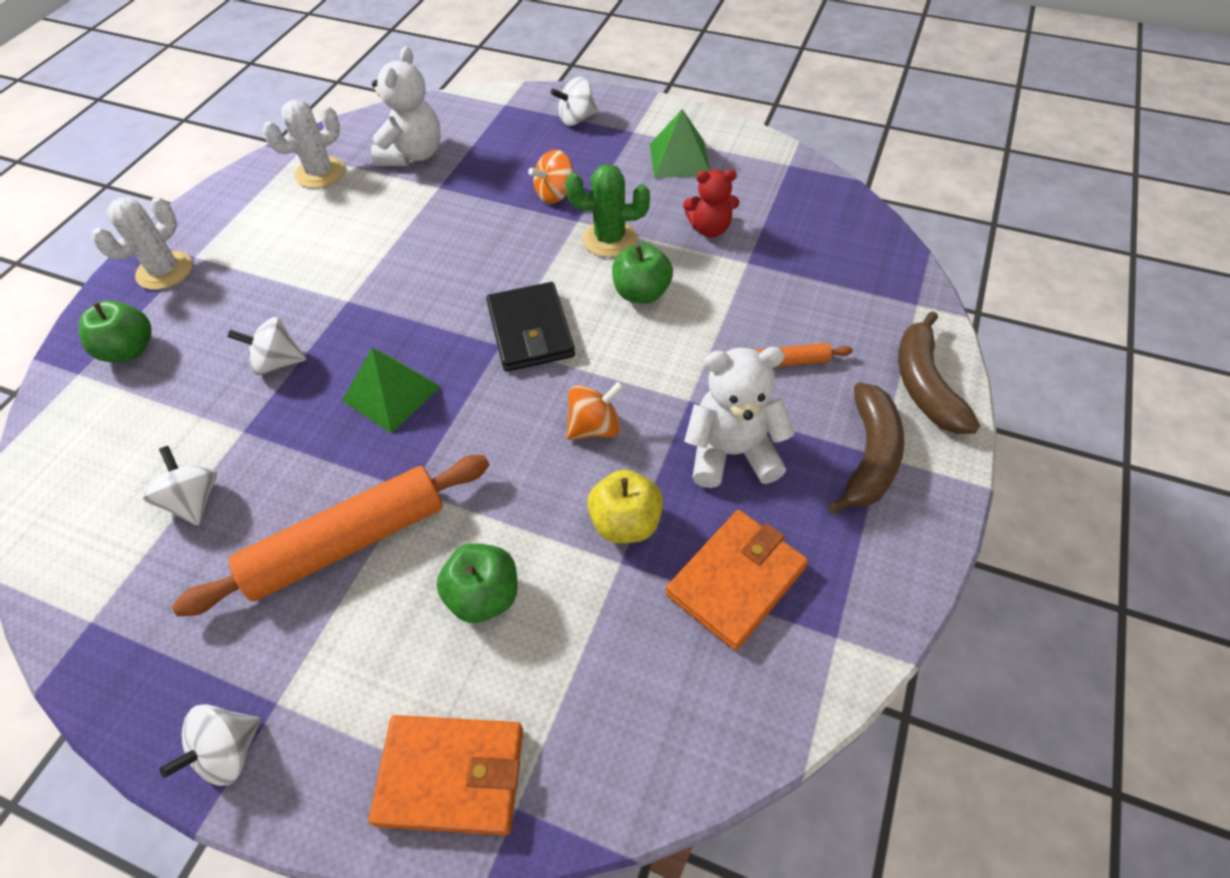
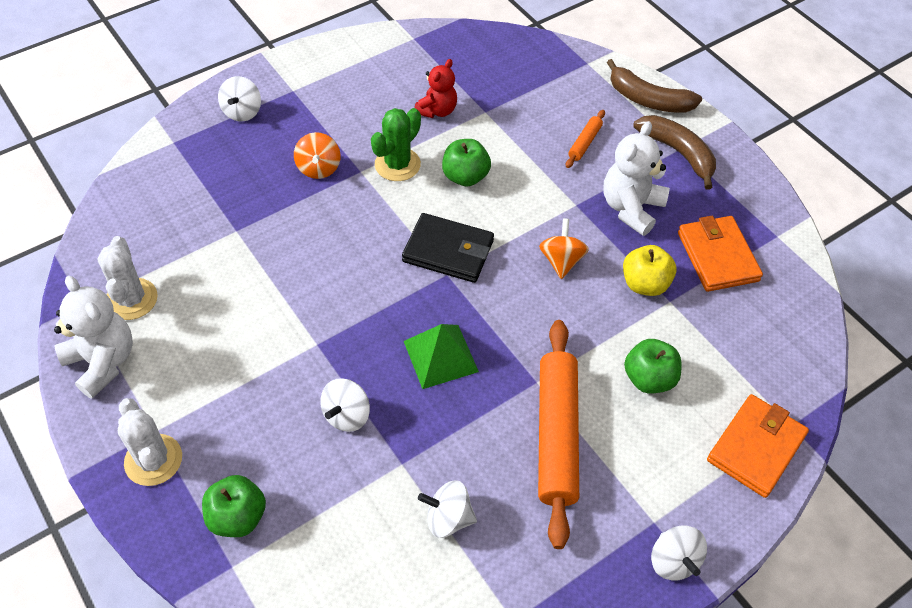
camera: 60 degrees left, 0 degrees up
white teddy bear [371,46,441,166] -> white teddy bear moved to [54,276,133,398]
green pyramid [650,109,710,178] -> none

